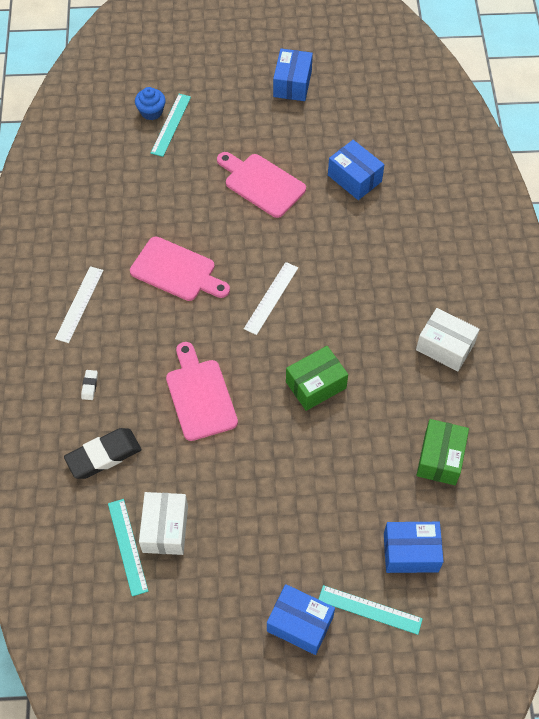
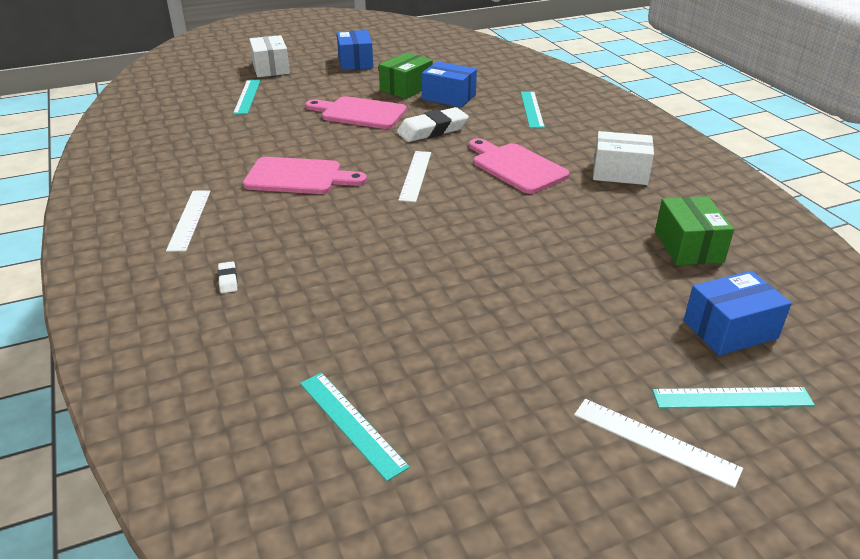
camera: 20 degrees left, 25 degrees down
black eraser [64,428,141,479] -> none
blue cupcake [135,87,166,120] -> none
white box [139,492,188,555] -> white box moved to [249,35,290,77]
pink cutting board [166,342,238,441] -> pink cutting board moved to [469,138,570,194]
blue box [267,584,335,655] -> white ruler [574,399,743,488]
green box [286,346,348,411] -> green box moved to [379,53,433,99]
none -> white eraser [397,107,469,142]
none -> turquoise ruler [521,91,545,128]

